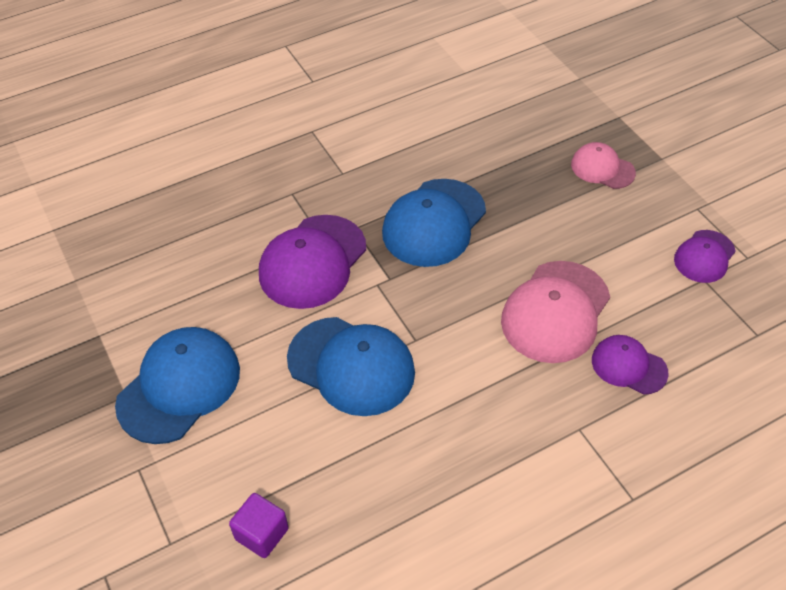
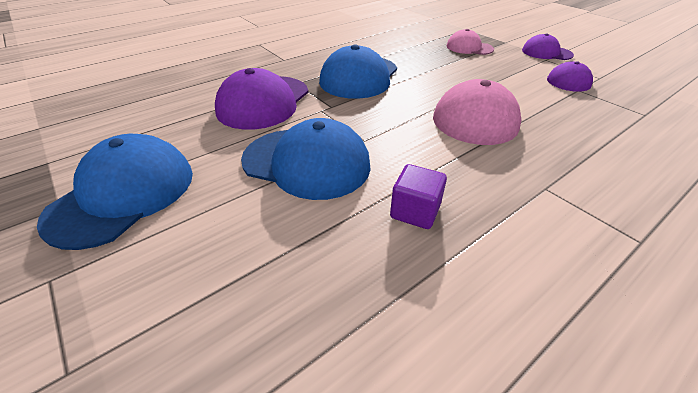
camera: 10 degrees left, 10 degrees down
purple cube [229,493,289,558] -> purple cube moved to [390,164,447,229]
purple cap [592,335,669,394] -> purple cap moved to [522,33,574,60]

